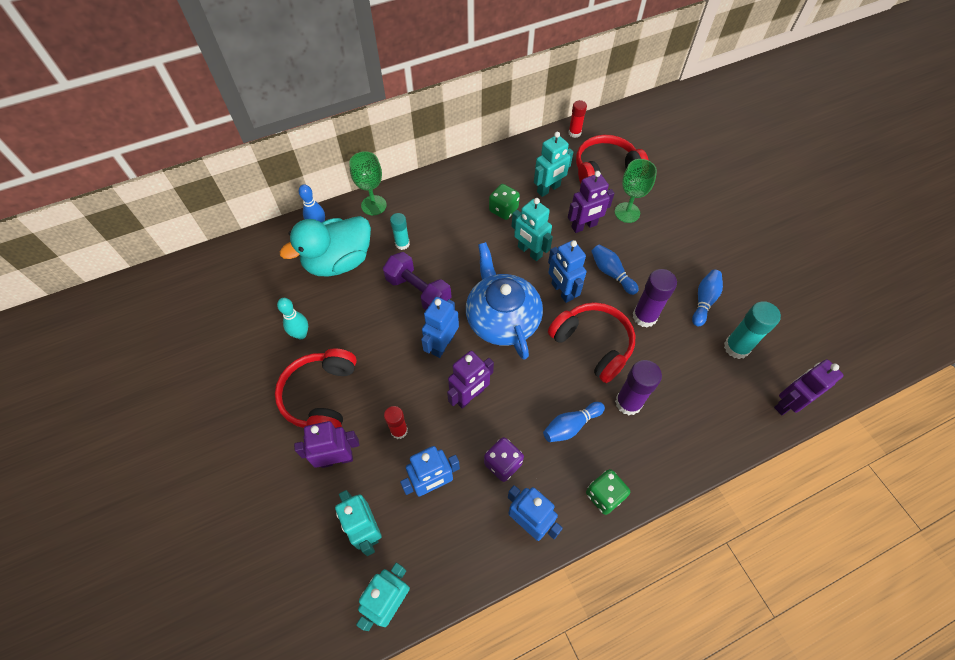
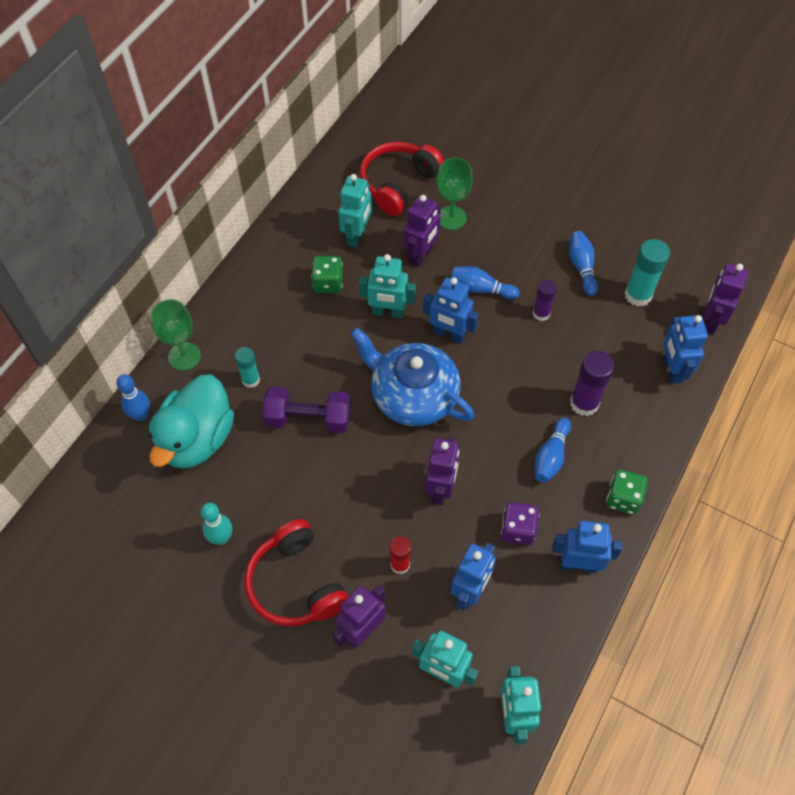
camera: 35 degrees left, 0 degrees up
blue robot [421,297,459,358] -> blue robot moved to [663,315,708,384]
red headphones [548,302,635,383] -> none
red glue stick [568,100,587,138] -> none
purple glue stick [633,269,677,328] -> purple glue stick [533,279,557,321], size x0.63

